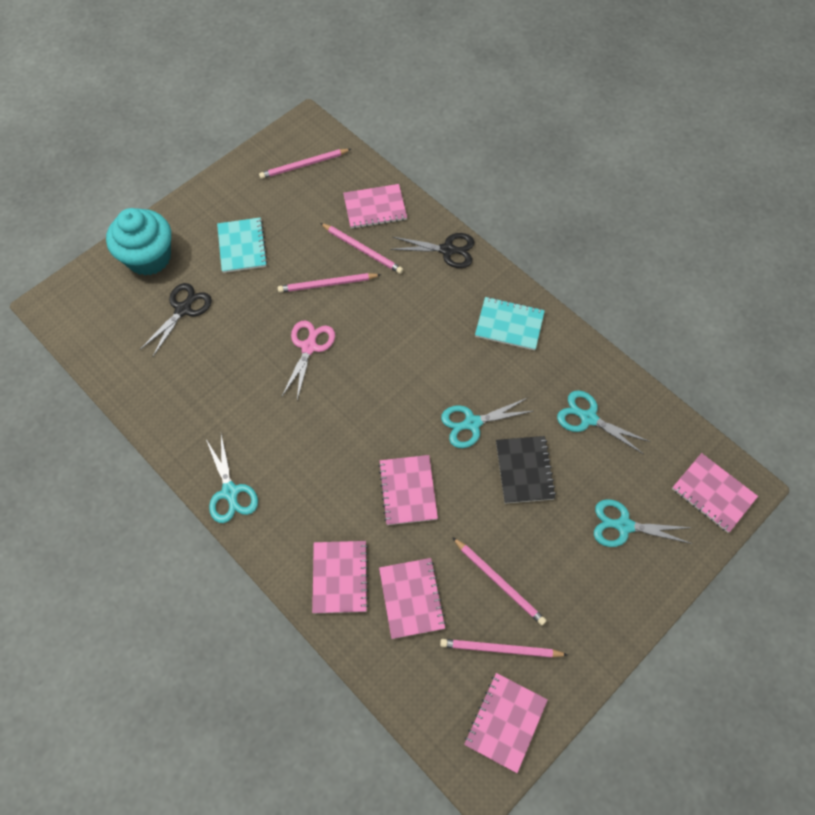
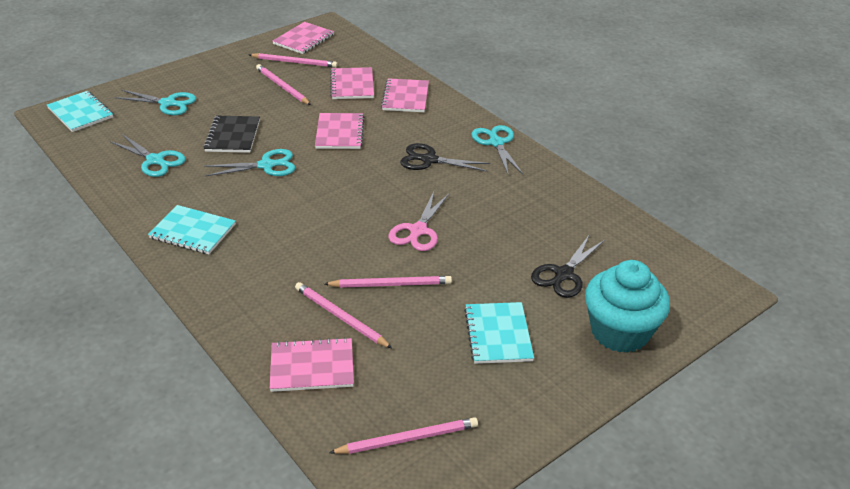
camera: 175 degrees left, 25 degrees down
black scissors [390,233,474,268] -> black scissors moved to [400,143,490,172]
pink notebook [672,453,758,533] -> turquoise notebook [47,91,113,132]

